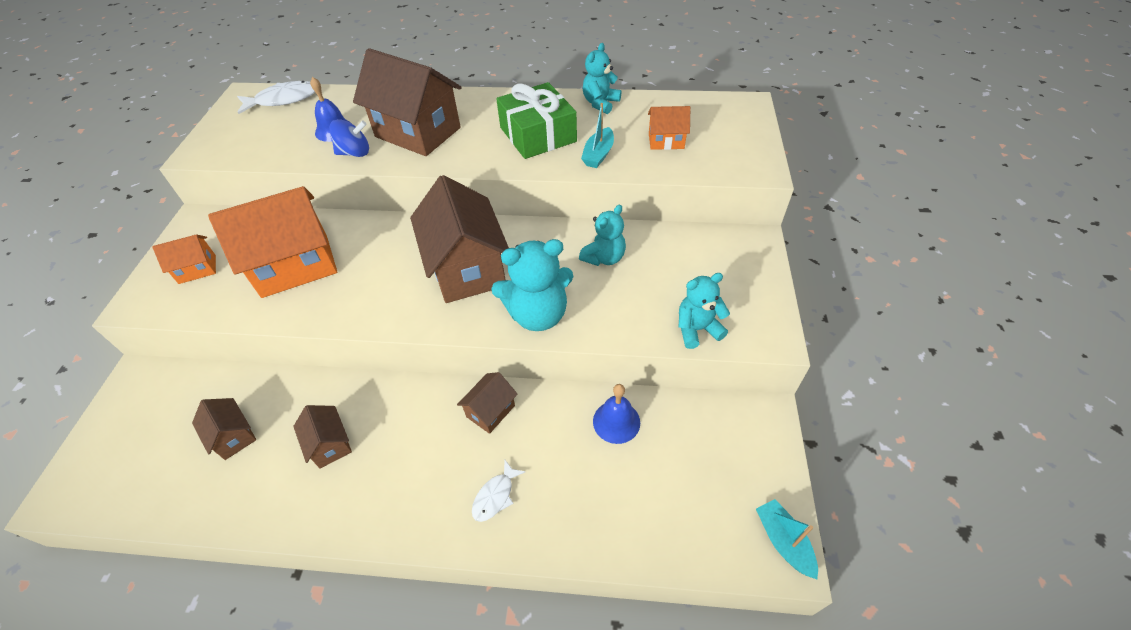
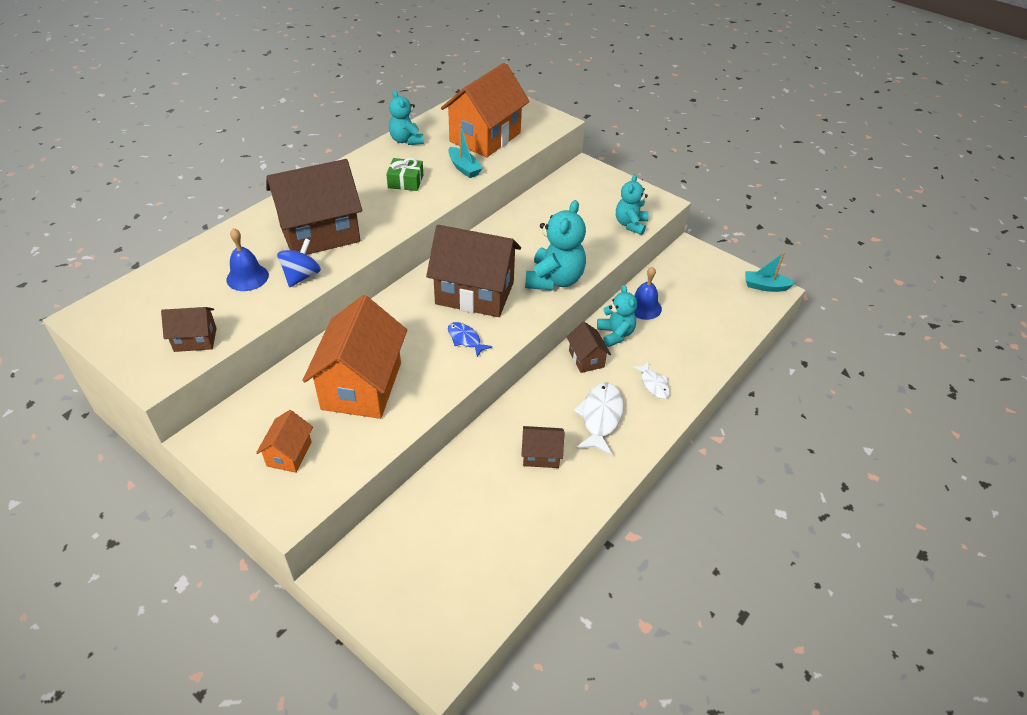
camera: 60 degrees left, 5 degrees down
brown house [192,398,256,460] -> brown house moved to [161,307,217,352]
white fish [237,81,315,114] -> white fish moved to [573,383,624,456]
green gift [496,82,577,159] -> green gift [386,158,423,191], size x0.55
turquoise teddy bear [579,205,626,266] -> turquoise teddy bear moved to [597,285,637,347]
orange house [648,106,690,150] -> orange house [441,63,530,157], size x2.09
none -> blue fish [448,322,493,357]

